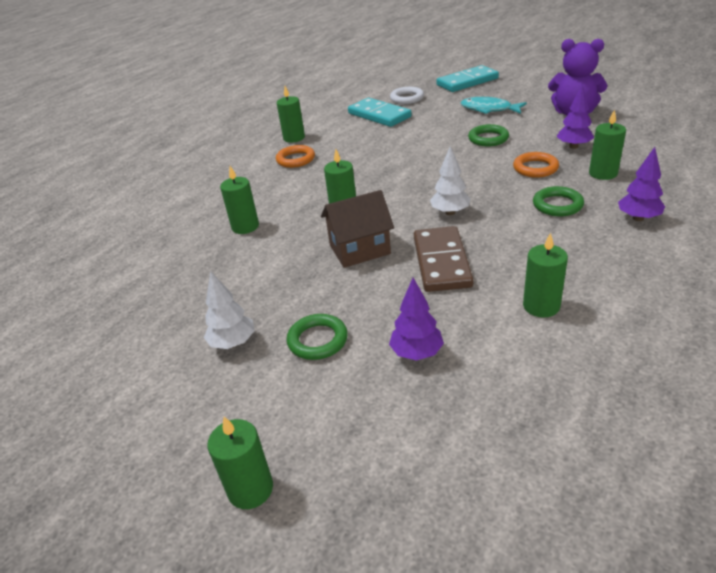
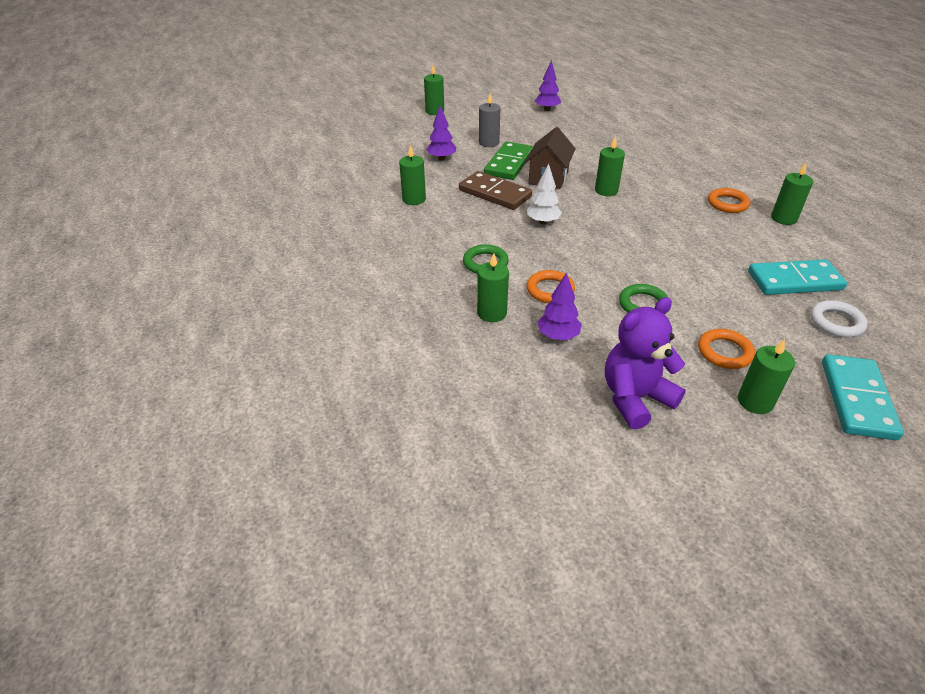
camera: 125 degrees right, 5 degrees up
white tree [204,271,255,349] -> none
green candle [220,166,259,234] -> green candle moved to [738,339,795,414]
green ring [287,314,348,360] -> grey candle [479,93,501,147]
turquoise fish [461,97,527,114] -> orange ring [698,329,755,369]
purple tree [618,147,665,221] -> purple tree moved to [535,60,561,111]
none -> green domino [484,142,533,180]

